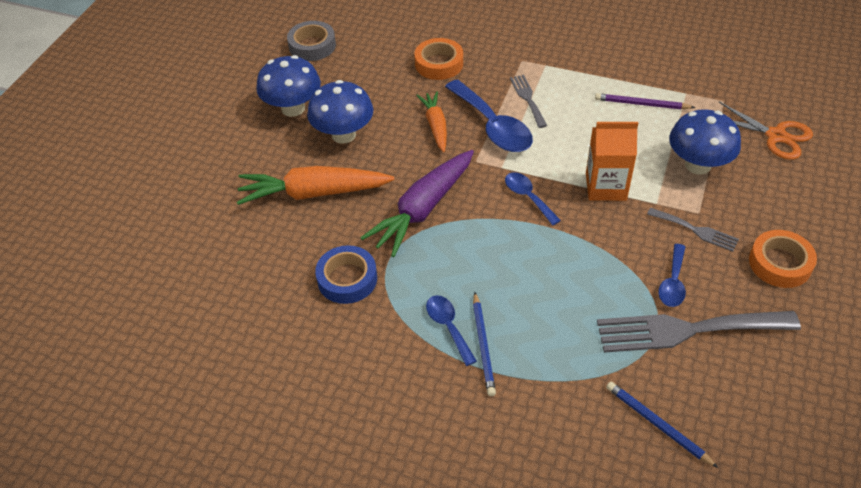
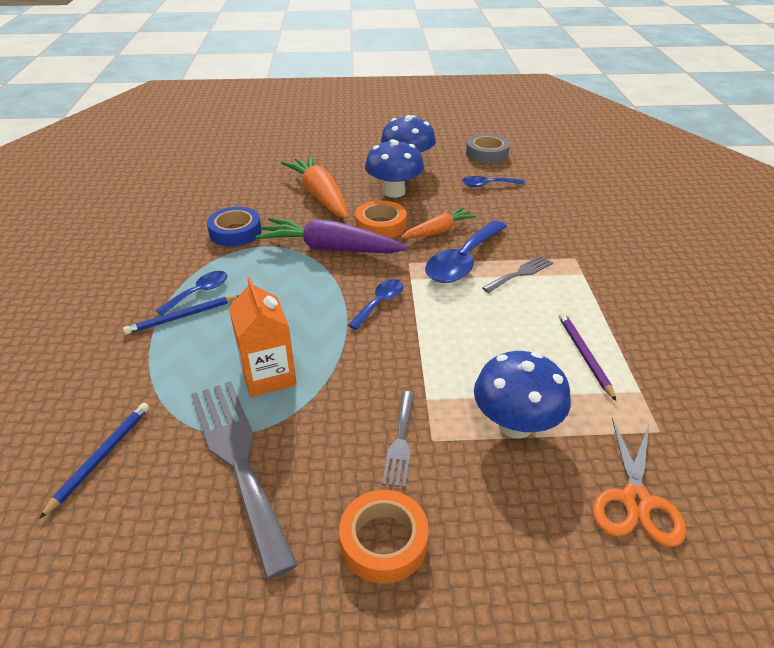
camera: 65 degrees right, 10 degrees down
orange tape [414,38,463,80] -> orange tape moved to [355,200,407,238]
orange carton [586,122,638,201] -> orange carton moved to [229,277,297,397]
blue spoon [658,244,686,307] -> blue spoon moved to [462,176,525,187]

